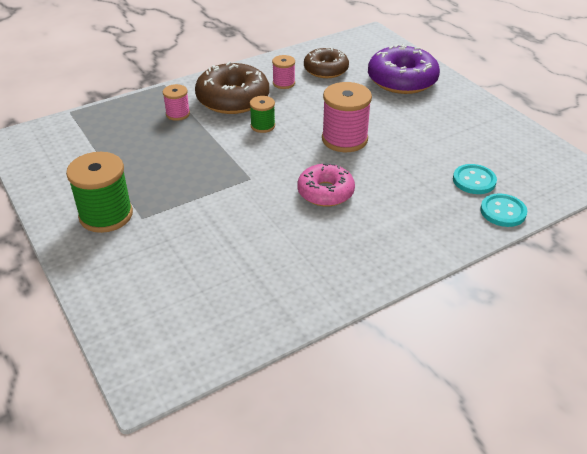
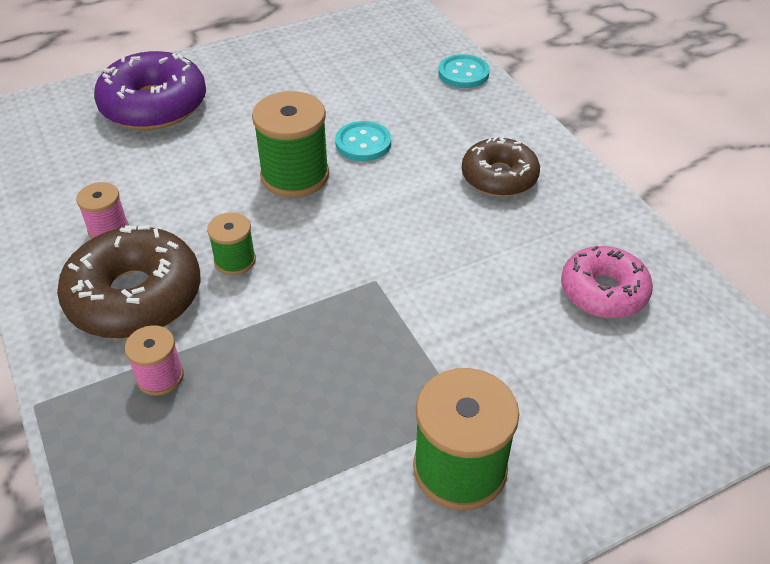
camera: 85 degrees left, 5 degrees up
pink donut [297,163,355,207] -> pink donut moved to [561,246,653,318]
brown donut [304,47,349,78] -> brown donut moved to [462,136,540,197]
pink spool [322,82,372,152] -> green spool [252,91,329,198]
turquoise button [453,164,497,194] -> turquoise button moved to [335,121,391,161]

